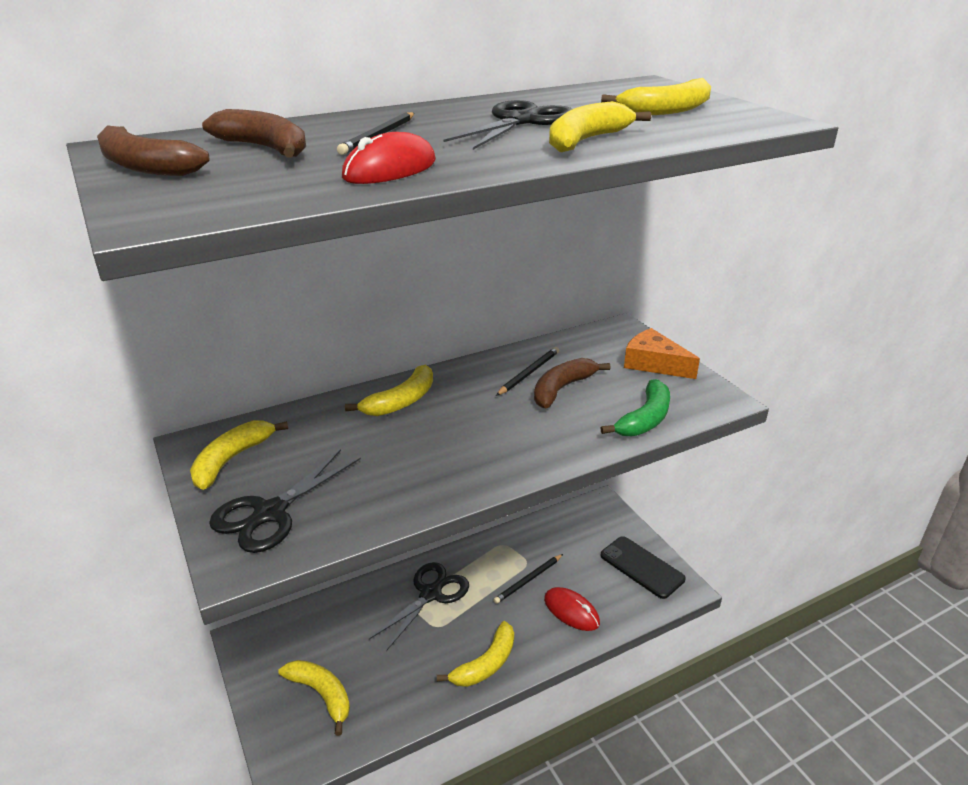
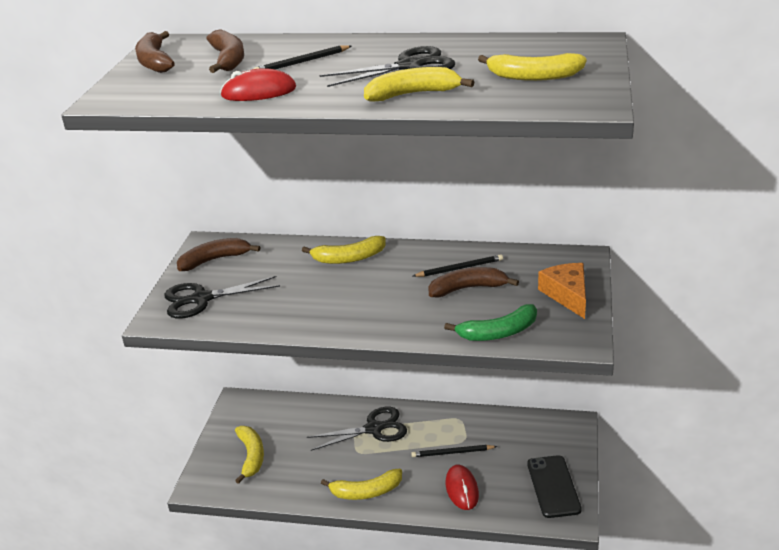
camera: 40 degrees right, 0 degrees up
yellow banana [190,420,288,490] -> brown banana [177,238,260,271]

